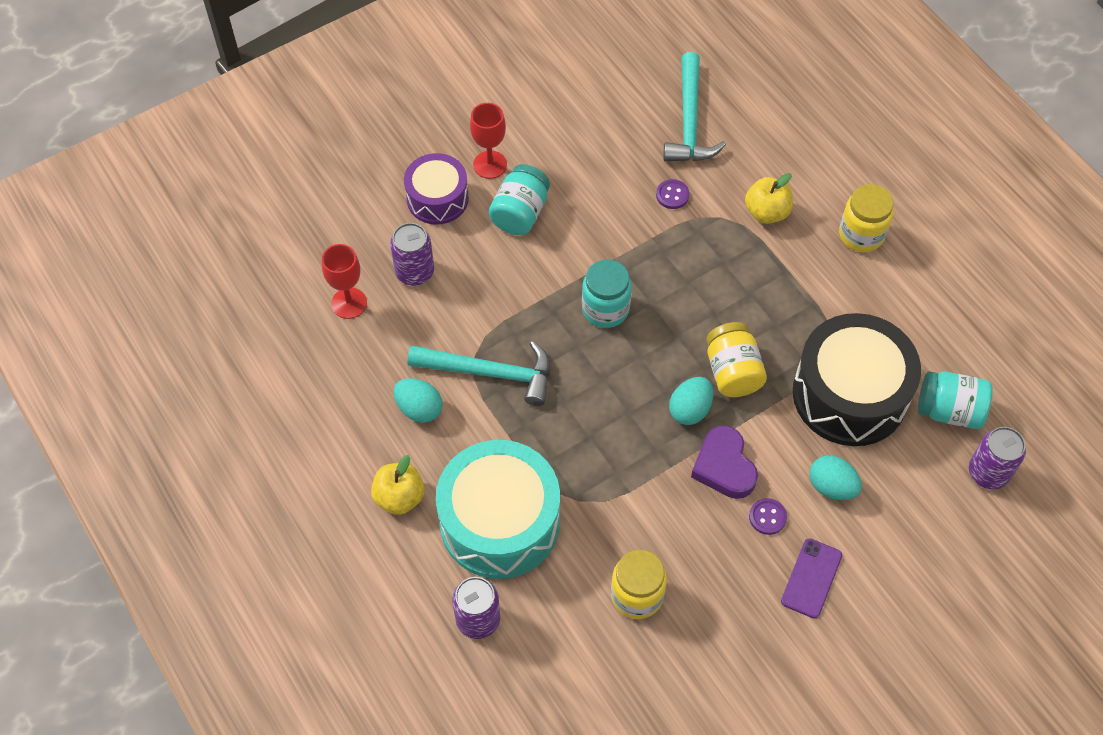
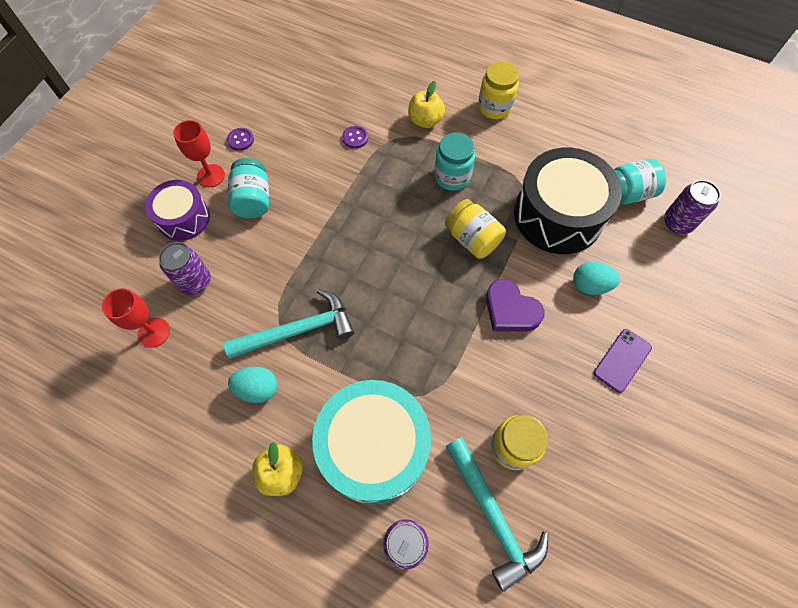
camera: 30 degrees left, 5 degrees up
turquoise jar [582,259,632,328] -> turquoise jar moved to [434,132,475,191]
turquoise hammer [663,52,726,161] -> turquoise hammer moved to [446,437,548,592]
turquoise egg [669,377,713,425] -> none
purple button [749,498,787,535] -> purple button moved to [227,128,254,151]
purple phone [781,538,842,618] -> purple phone turned 45 degrees clockwise [594,329,652,393]

